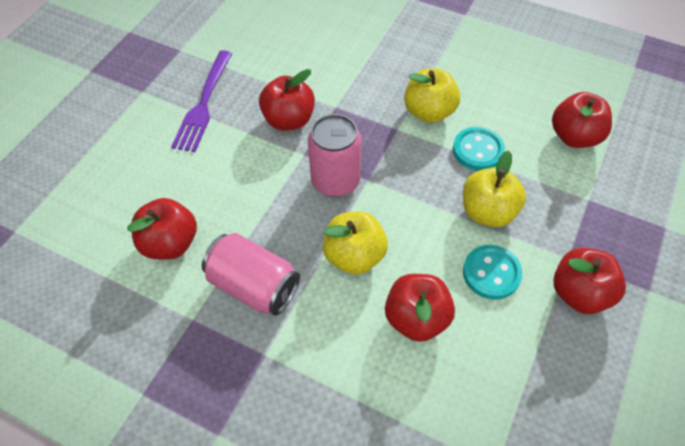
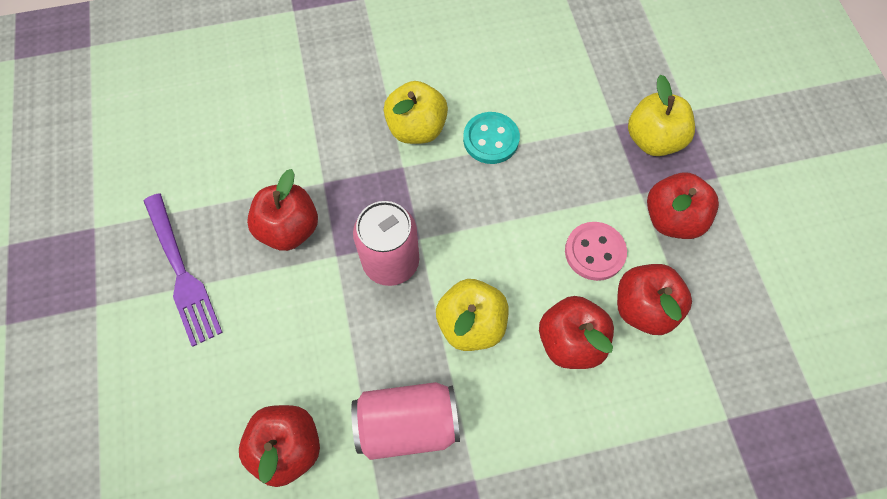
camera: 40 degrees left, 10 degrees up
yellow apple [463,150,526,227] -> yellow apple moved to [628,75,695,156]
turquoise button [463,245,522,299] -> pink button [565,222,627,281]
red apple [552,92,612,148] -> red apple moved to [617,264,692,335]

